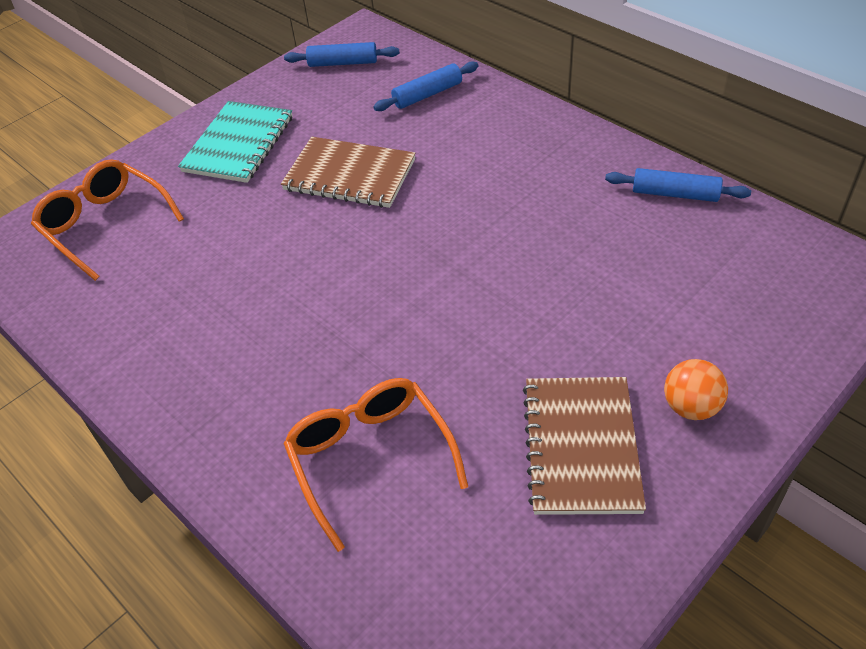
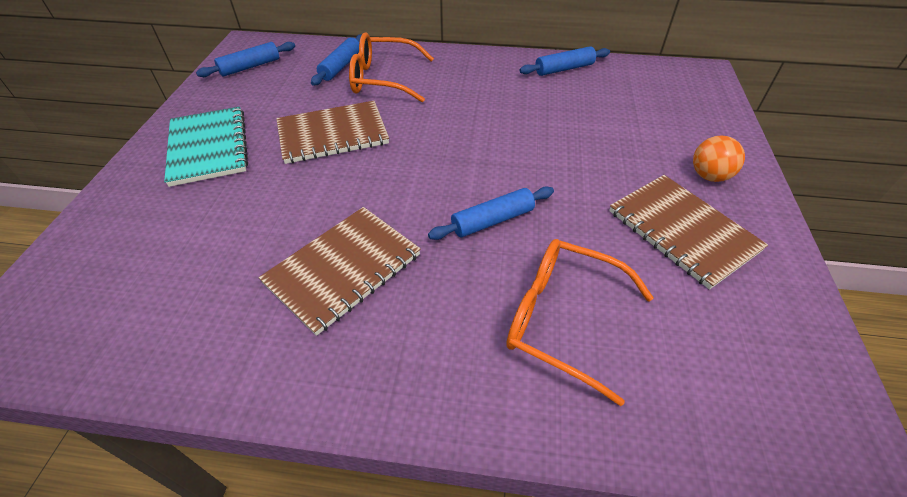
camera: 40 degrees left, 0 degrees up
orange glasses [31,159,184,281] -> orange glasses moved to [349,33,434,102]
none -> brown notebook [258,207,421,336]
none -> blue rolling pin [428,187,554,240]

